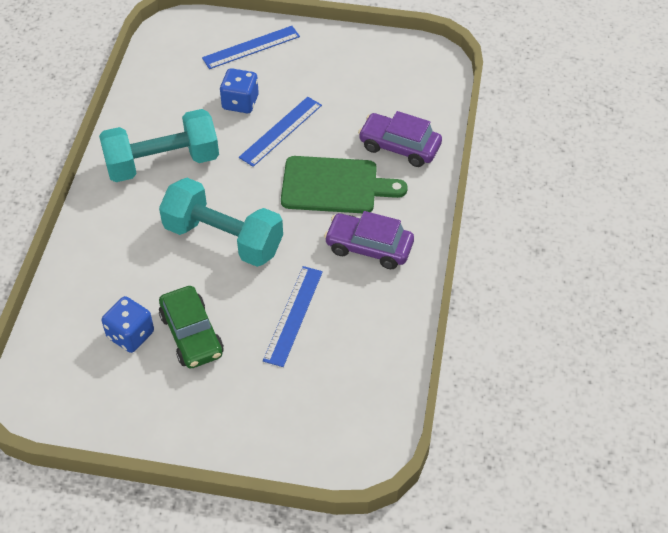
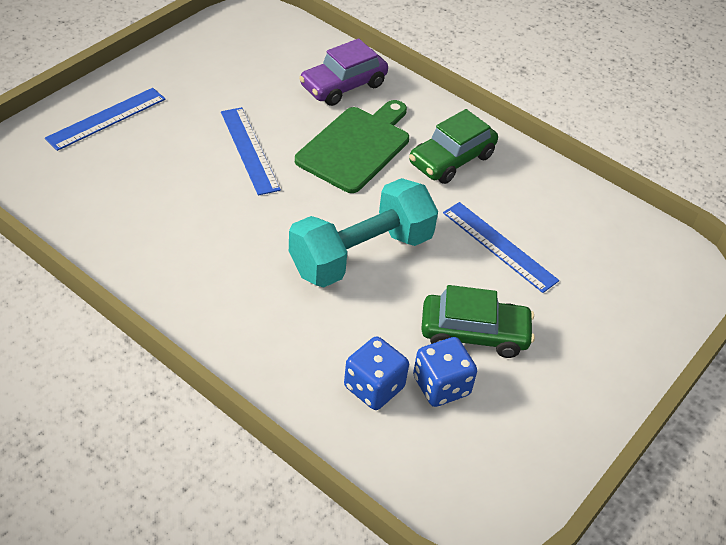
camera: 65 degrees left, 5 degrees down
turquoise dumbbell [99,109,219,182] -> none
blue ruler [202,26,300,69] -> blue ruler turned 45 degrees clockwise [45,88,165,151]
blue dice [220,68,259,113] -> blue dice moved to [344,336,409,410]
purple car [324,211,414,269] -> green car [409,109,498,184]

